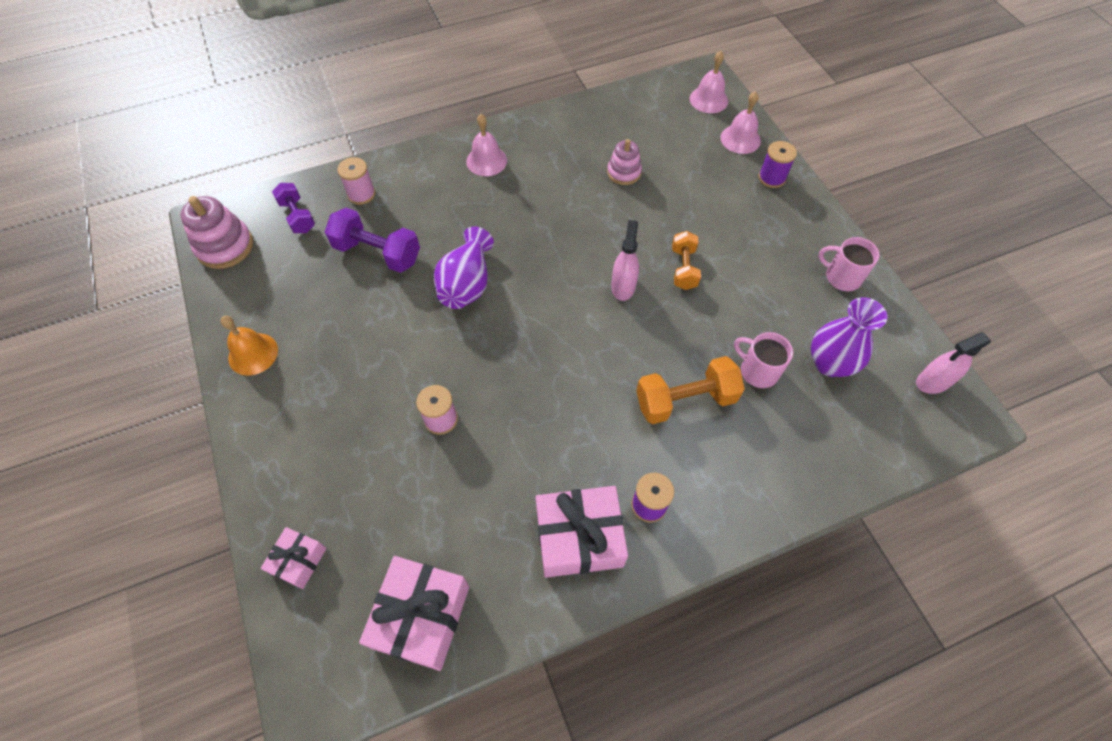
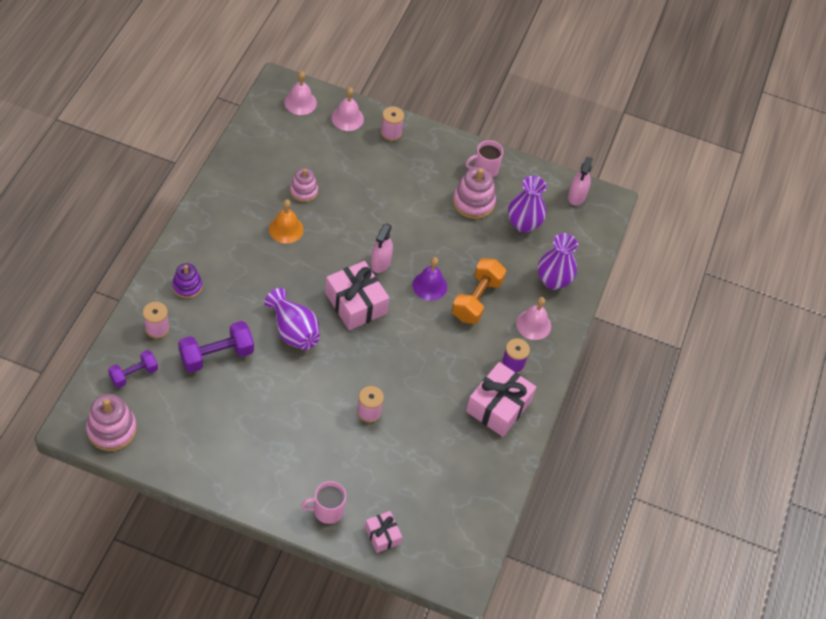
camera: 55 degrees left, 5 degrees down
orange bell [220,316,278,376] -> orange bell moved to [269,199,304,244]
purple dumbbell [272,183,315,233] -> purple dumbbell turned 45 degrees counterclockwise [108,350,158,388]
pink gift [359,556,469,671] -> pink gift moved to [325,261,389,330]
pink bell [466,114,507,176] -> pink bell moved to [516,297,551,340]
pink spray bottle [611,220,639,301] -> pink spray bottle turned 120 degrees counterclockwise [371,223,393,273]
orange dumbbell [672,231,701,290] -> none
pink mug [734,332,793,388] -> pink mug moved to [301,481,346,524]
purple spool [758,141,797,188] -> pink spool [381,106,404,141]
none -> purple stacking toy [172,263,202,298]
none -> purple bell [412,257,447,301]
none -> pink stacking toy [453,167,496,219]
none -> purple vase [538,233,578,290]

